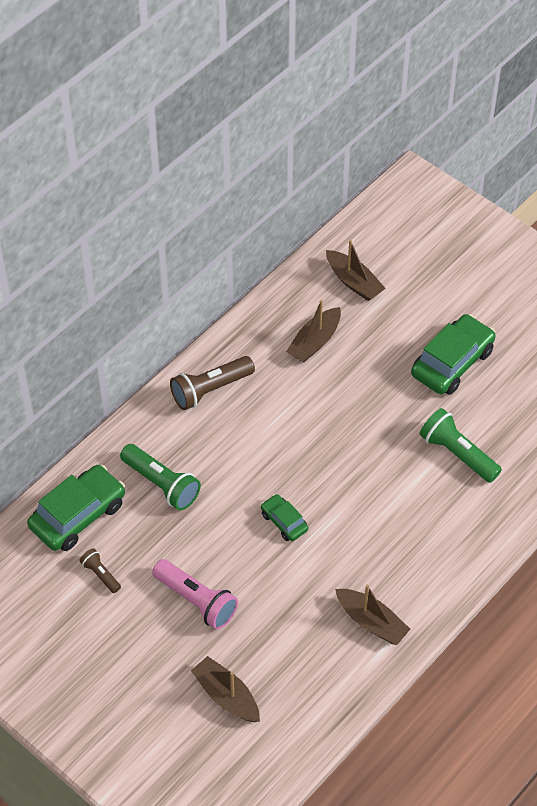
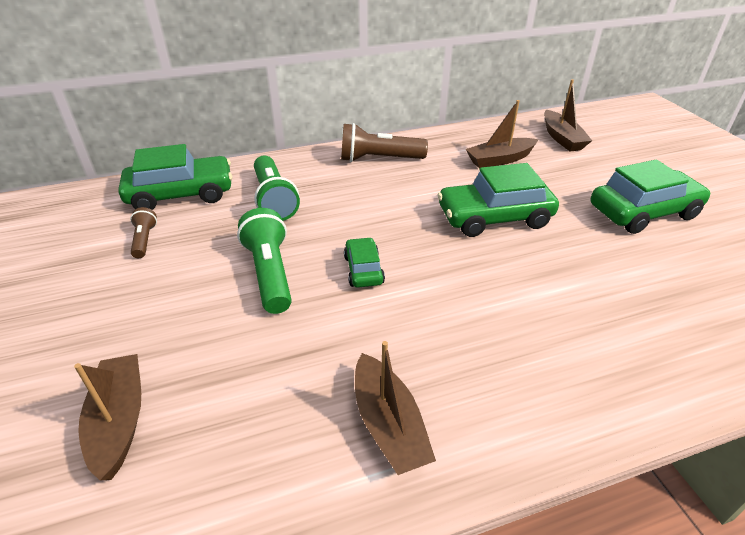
camera: 30 degrees right, 15 degrees down
pink flashlight [152,559,238,630] -> none
green flashlight [420,408,502,483] -> green flashlight moved to [237,208,292,314]
none -> green car [437,163,559,237]

